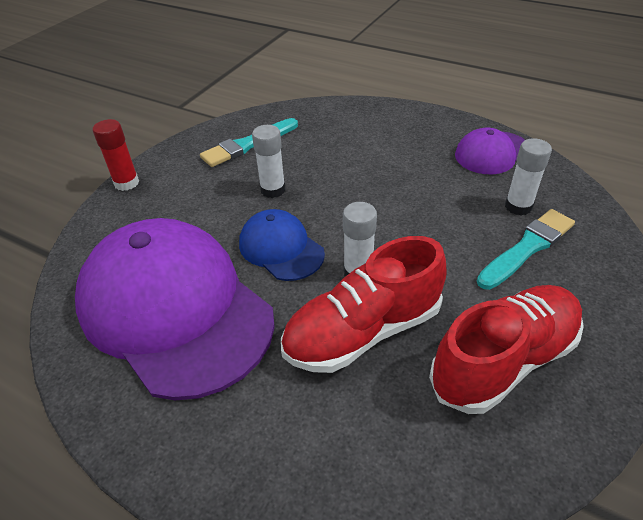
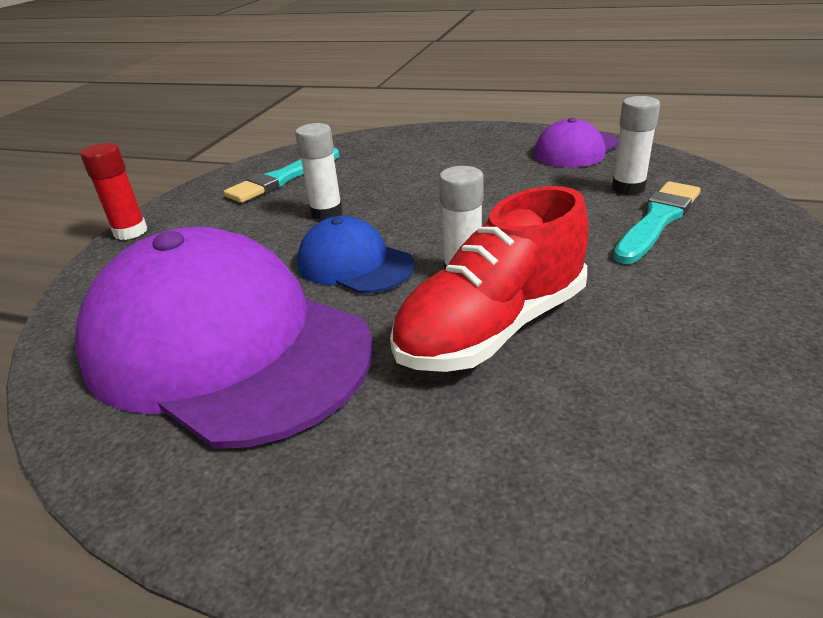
camera: 10 degrees left, 10 degrees down
red shoe [429,285,584,414] -> none

